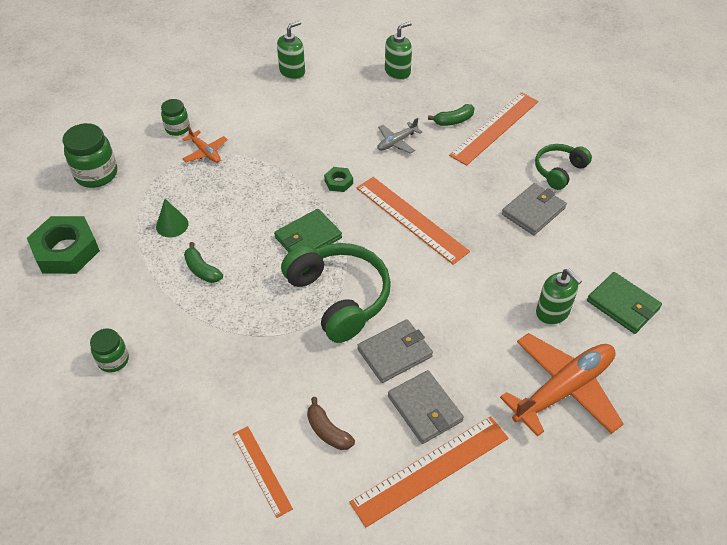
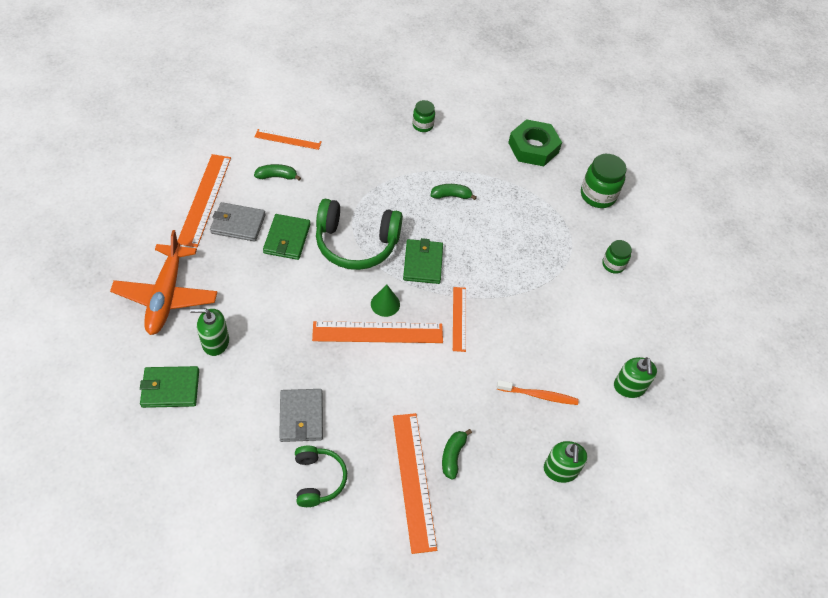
camera: 125 degrees right, 5 degrees up
green cone [156,199,189,237] -> green cone moved to [371,285,400,317]
orange plane [182,126,228,163] -> none
brown banana [307,397,355,450] -> green banana [254,164,301,181]
green nut [324,167,353,192] -> orange ruler [453,287,466,352]
grey wallet [357,319,433,383] -> green wallet [263,214,310,260]
grey plane [377,118,422,154] -> none
none -> orange toothbrush [497,380,579,405]

